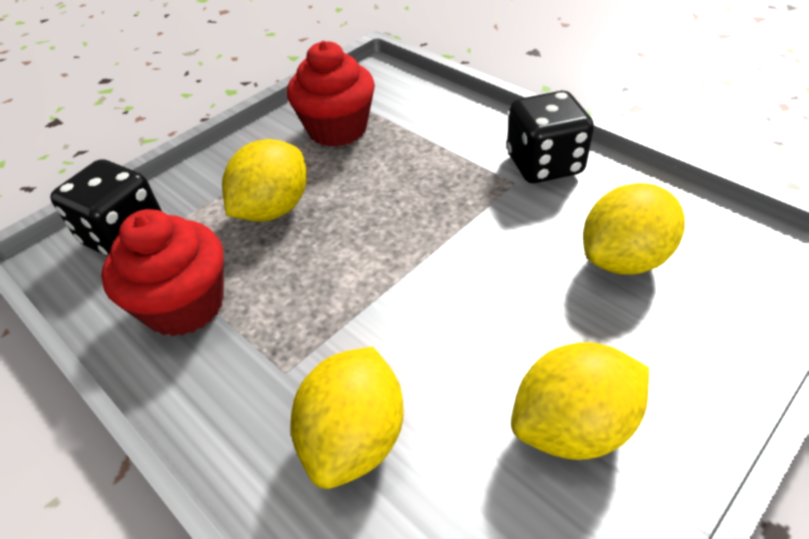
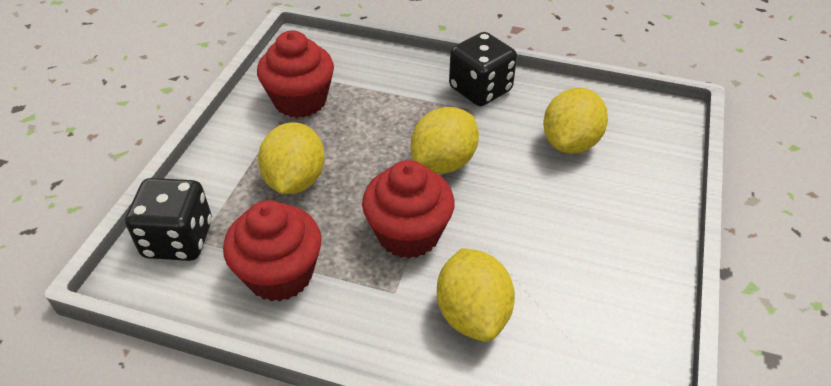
camera: 30 degrees left, 0 degrees up
yellow lemon [511,342,649,460] -> yellow lemon moved to [411,107,479,174]
none -> red cupcake [362,160,455,258]

